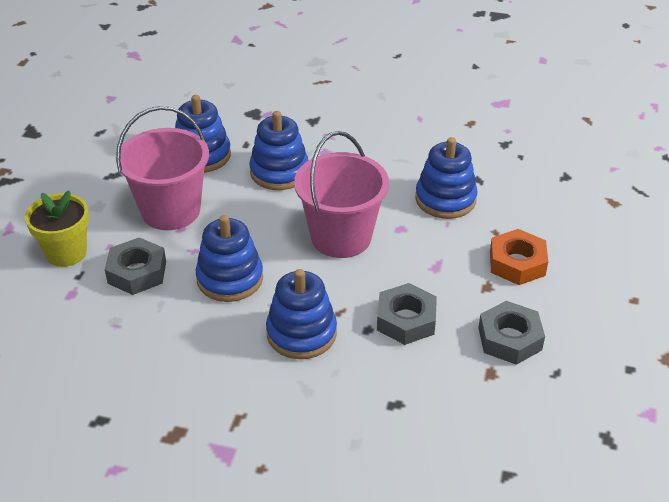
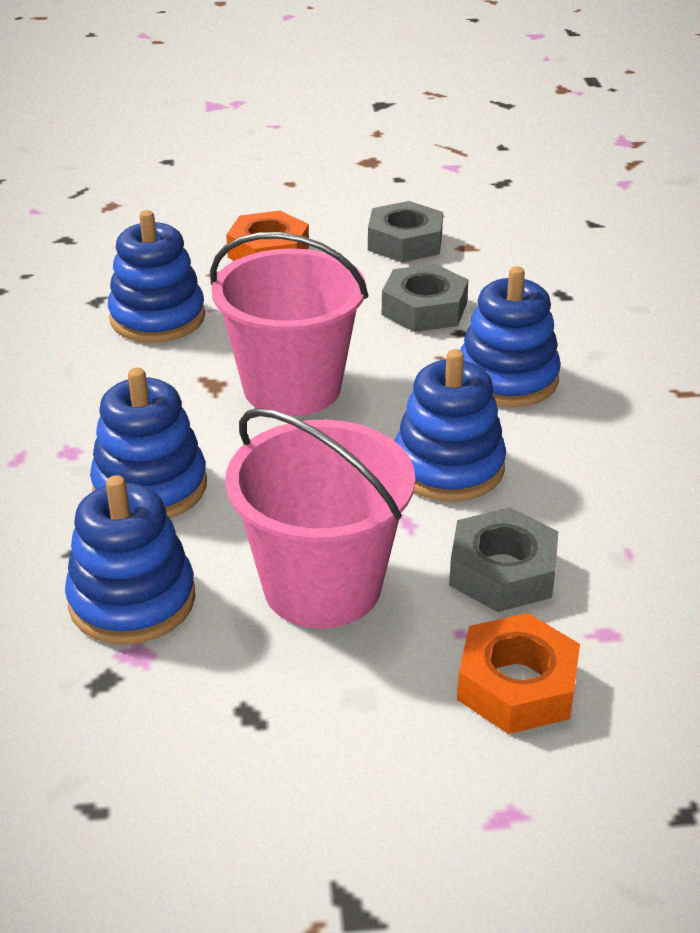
camera: 110 degrees left, 5 degrees down
yellow flower pot [25,191,89,267] -> orange nut [457,613,580,734]

